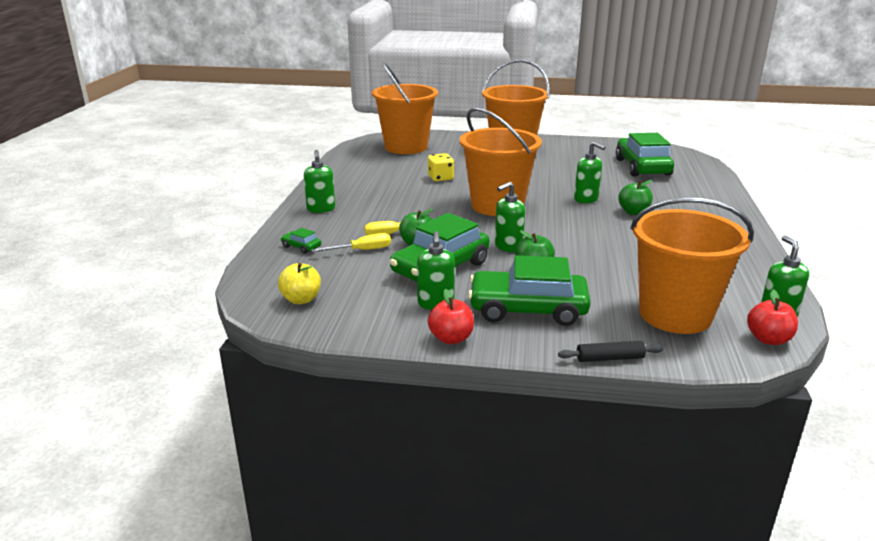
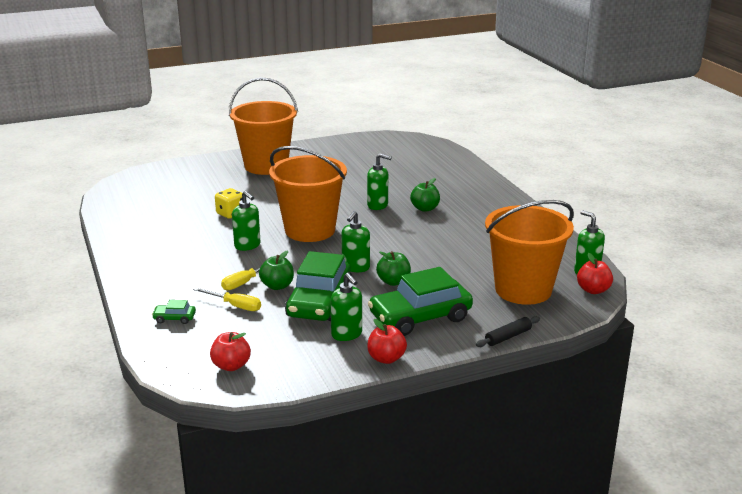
camera: 30 degrees left, 0 degrees up
yellow apple [278,263,321,304] -> red apple [210,332,251,371]
green soap dispenser [304,150,335,213] -> green soap dispenser moved to [232,191,260,251]
yellow screwdriver [311,233,391,252] -> yellow screwdriver turned 75 degrees clockwise [193,287,261,311]
orange bucket [372,62,438,154] -> none
green car [615,133,674,177] -> none

